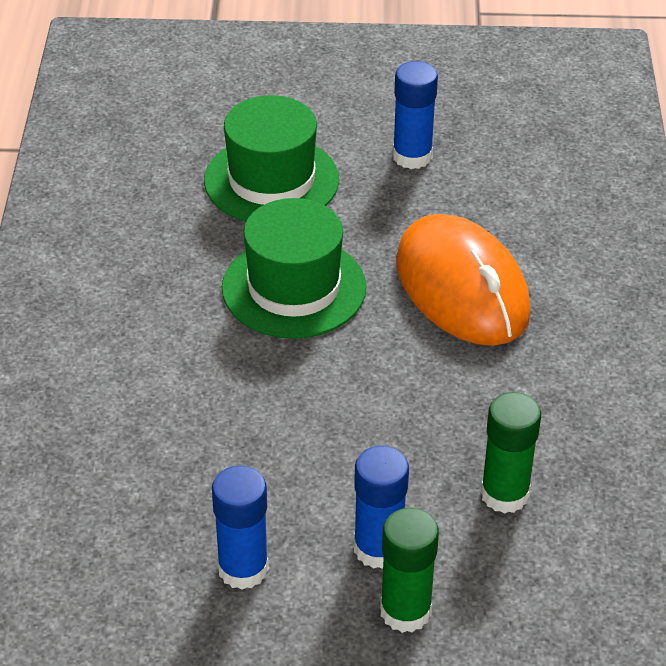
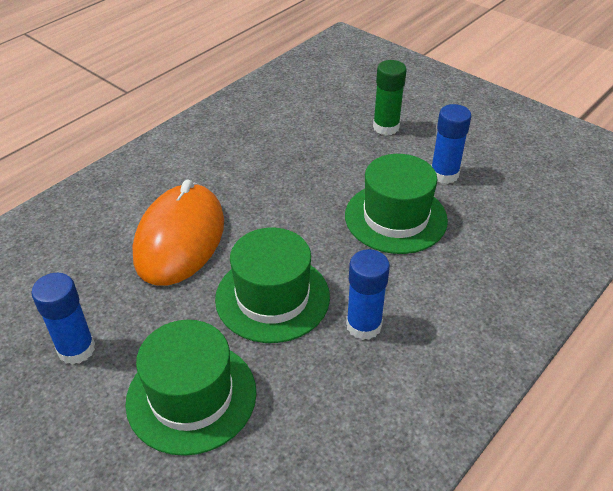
camera: 140 degrees left, 0 degrees up
blue glue stick [354,446,409,569] -> blue glue stick moved to [346,249,390,340]
green glue stick [480,392,541,514] -> none
none -> green hat [345,154,448,254]

